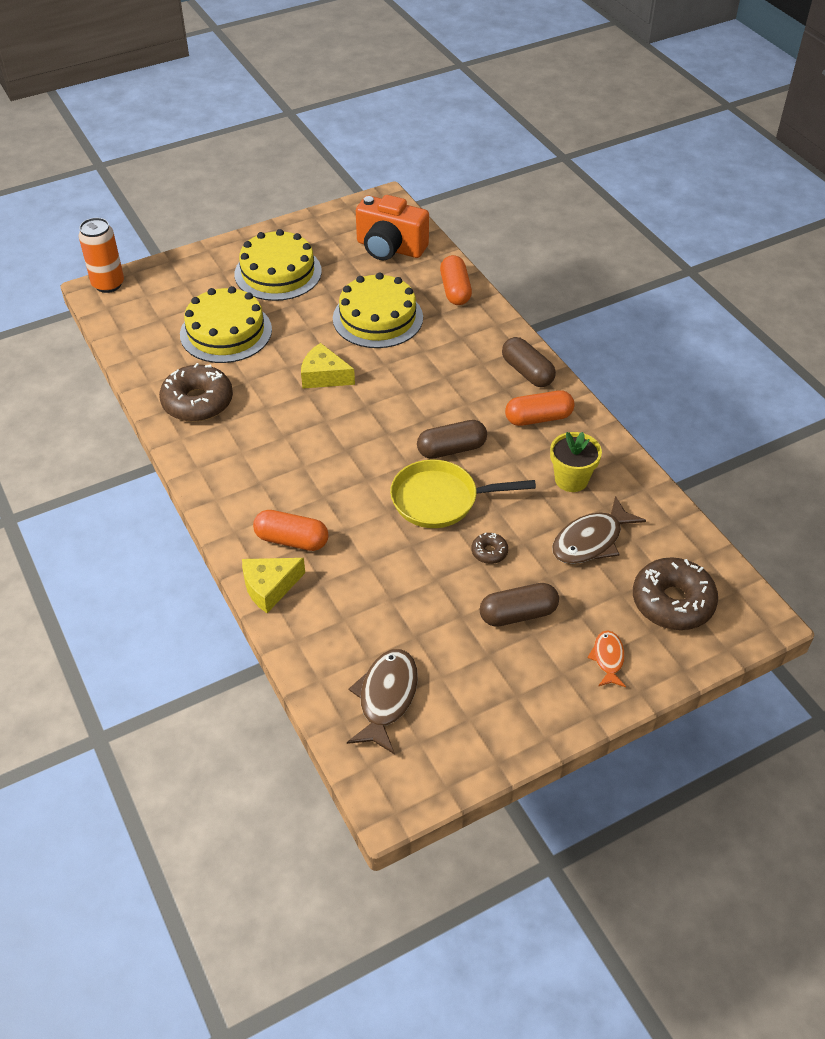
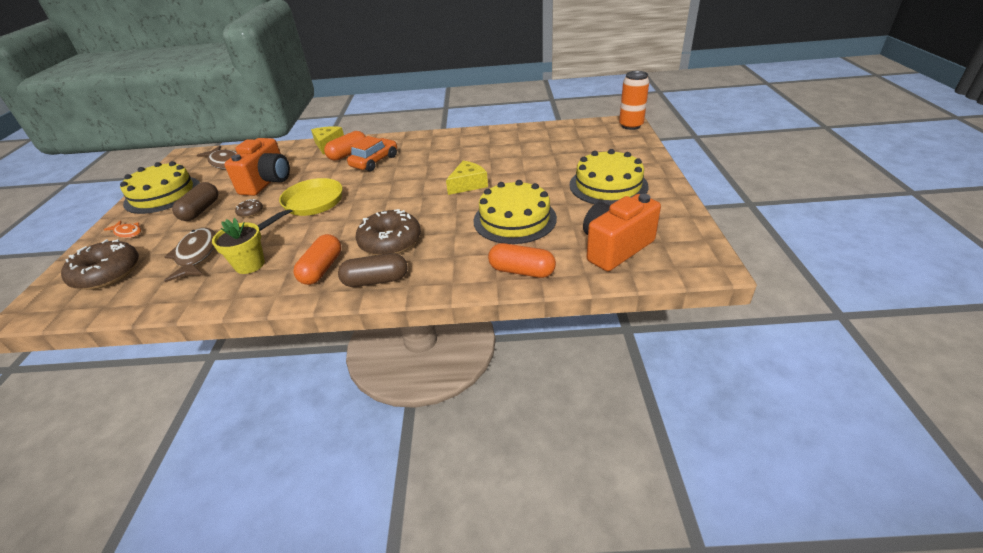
camera: 120 degrees right, 10 degrees down
brown donut [159,363,233,422] -> brown donut moved to [356,209,421,255]
yellow cake [180,286,272,363] -> yellow cake moved to [120,161,200,214]
brown capsule [417,420,487,459] -> none
none -> orange camera [224,138,290,196]
none -> orange car [347,136,397,172]

